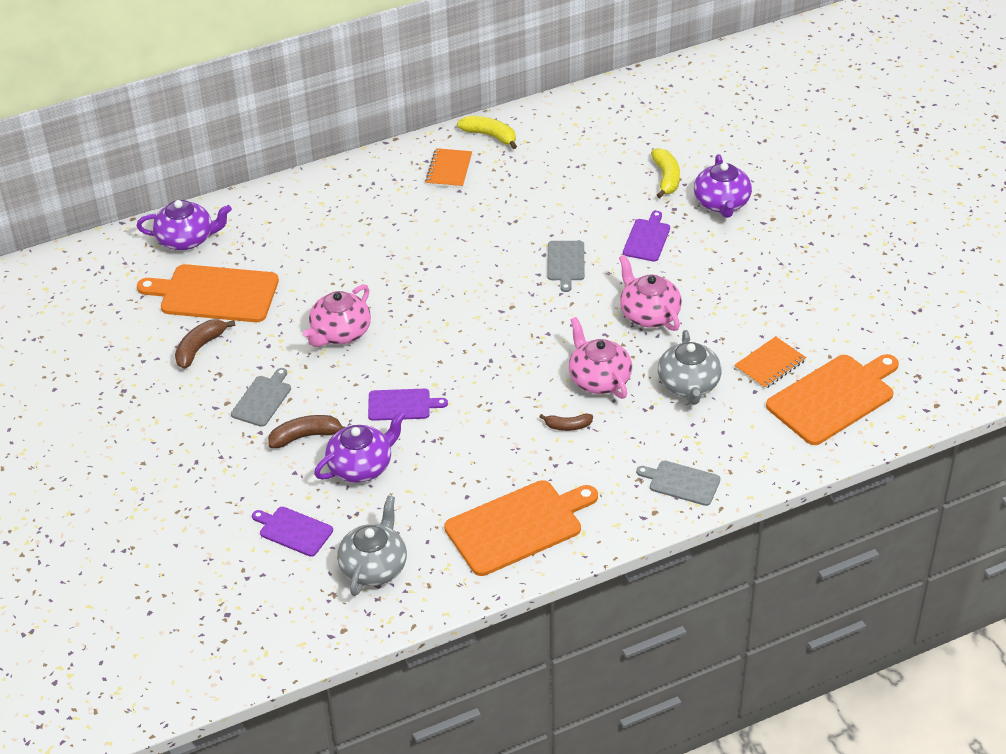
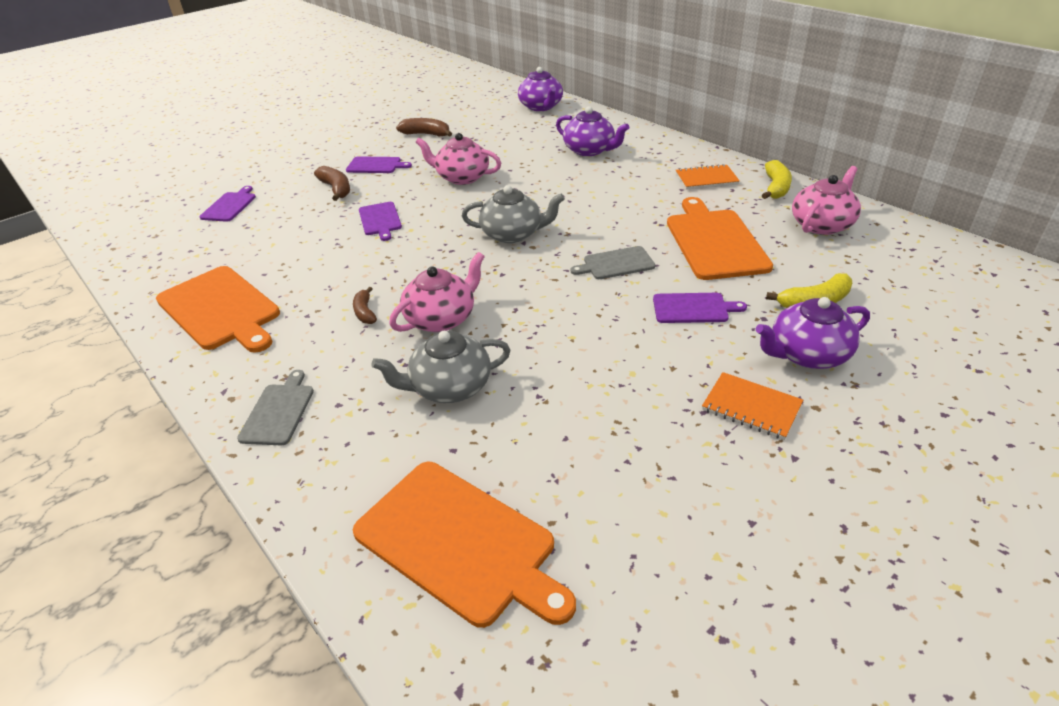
camera: 75 degrees right, 5 degrees down
orange cutting board [137,264,279,322] -> orange cutting board moved to [667,197,773,280]
grey cutting board [231,368,291,427] -> purple cutting board [346,156,412,173]
purple teapot [314,410,406,483] -> purple teapot moved to [556,106,629,156]
grey teapot [337,495,407,596] -> grey teapot moved to [462,185,565,243]
pink teapot [619,255,682,331] -> pink teapot moved to [792,166,861,235]
orange notebook [734,336,806,389] -> orange notebook moved to [702,372,803,440]

